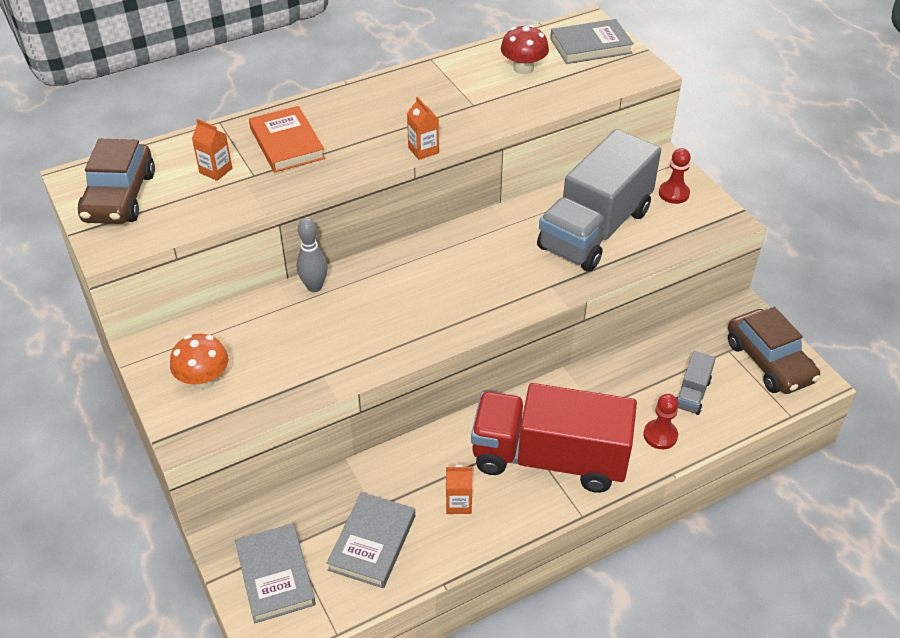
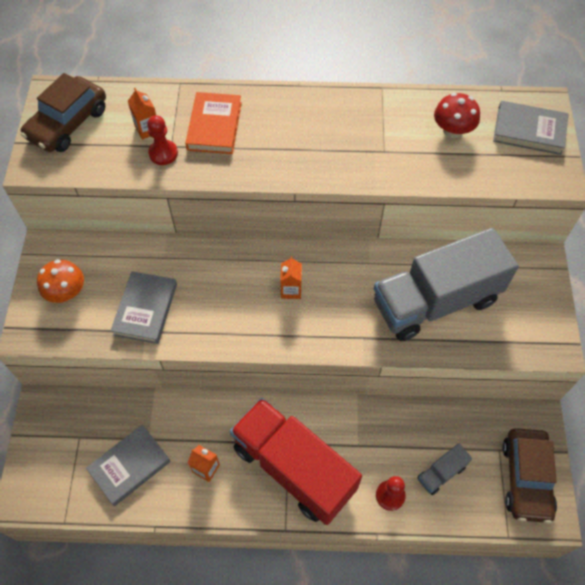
camera: 30 degrees right, 15 degrees up
grey book [235,523,316,623] -> grey book moved to [111,271,177,344]
grey bowling pin [297,218,328,292] -> none
orange carton [407,97,439,160] -> orange carton moved to [280,256,302,299]
red pawn [659,148,691,204] -> red pawn moved to [147,115,178,165]

